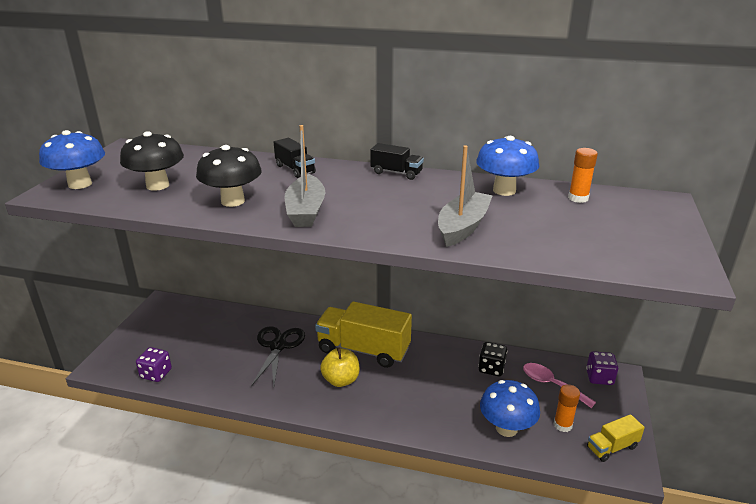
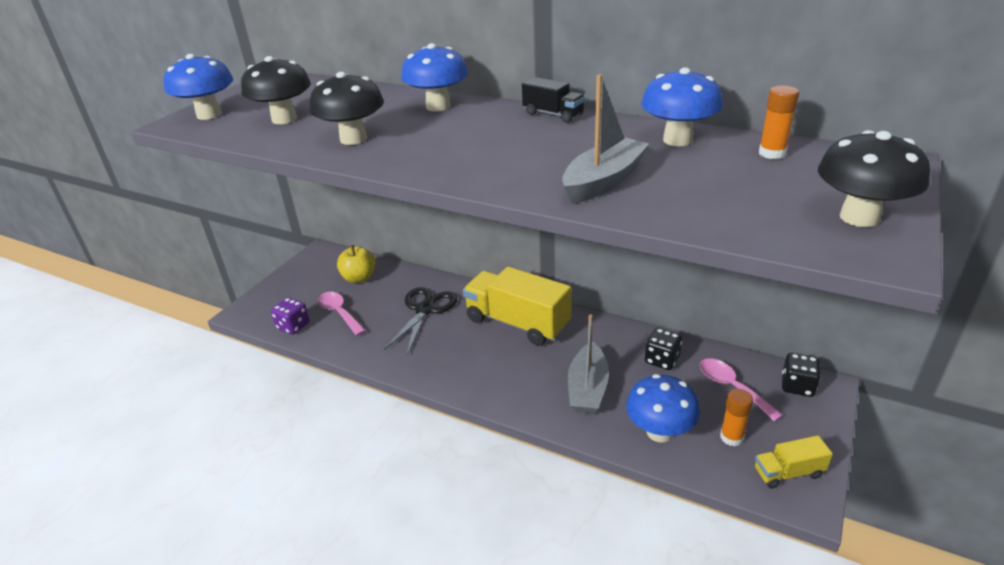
camera: 15 degrees right, 5 degrees up
black truck [274,138,316,178] -> blue mushroom [401,43,468,112]
grey boat [284,125,326,227] -> grey boat moved to [568,315,609,414]
yellow apple [320,348,359,387] -> yellow apple moved to [337,245,375,283]
purple dice [586,351,618,385] -> black dice [782,353,821,397]
none -> pink spoon [318,292,366,336]
none -> black mushroom [818,130,930,227]

